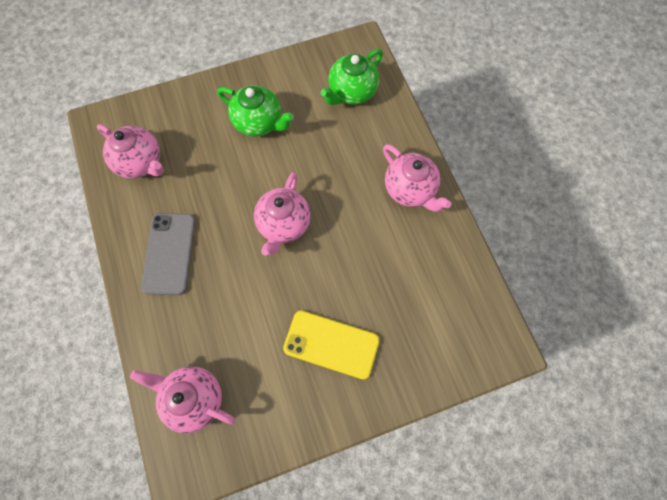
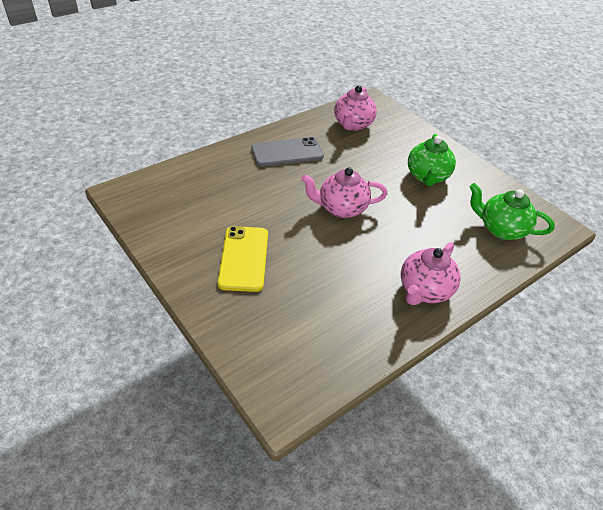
camera: 70 degrees right, 25 degrees down
pink teapot [130,366,235,433] -> none

